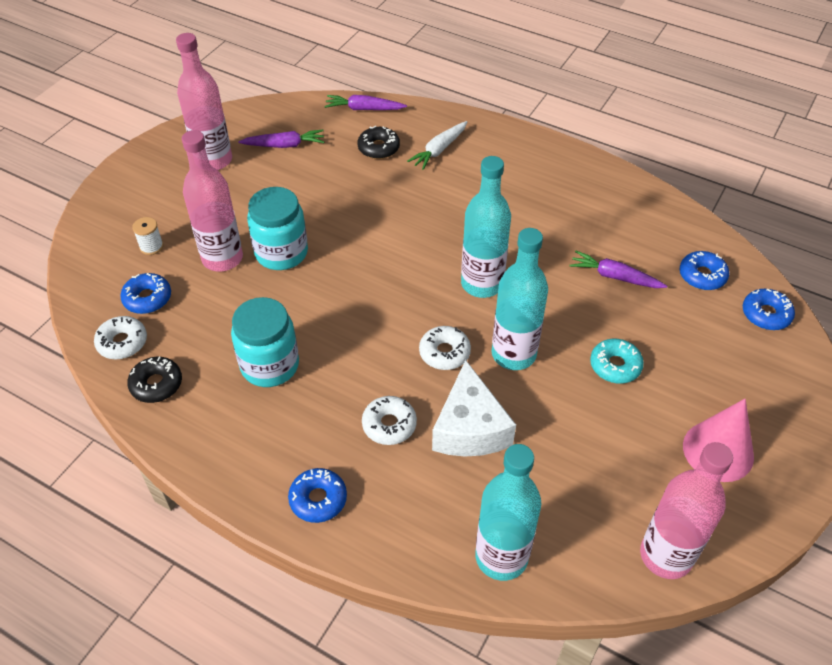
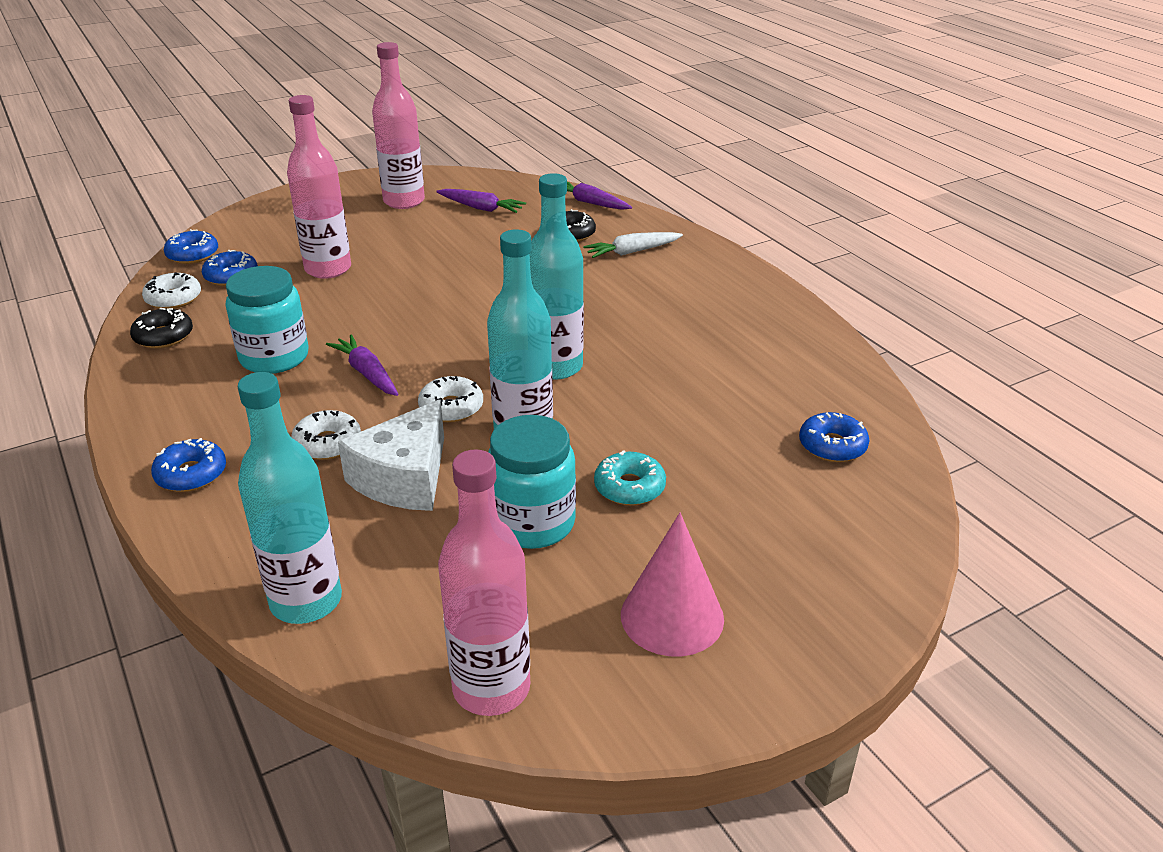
camera: 30 degrees right, 15 degrees down
white spool [132,217,163,255] -> none
turquoise jar [247,187,308,270] -> turquoise jar moved to [488,415,576,549]
purple carrot [569,251,667,288] -> purple carrot moved to [326,334,398,396]
blue donut [743,289,795,330] -> blue donut moved to [164,229,218,264]

